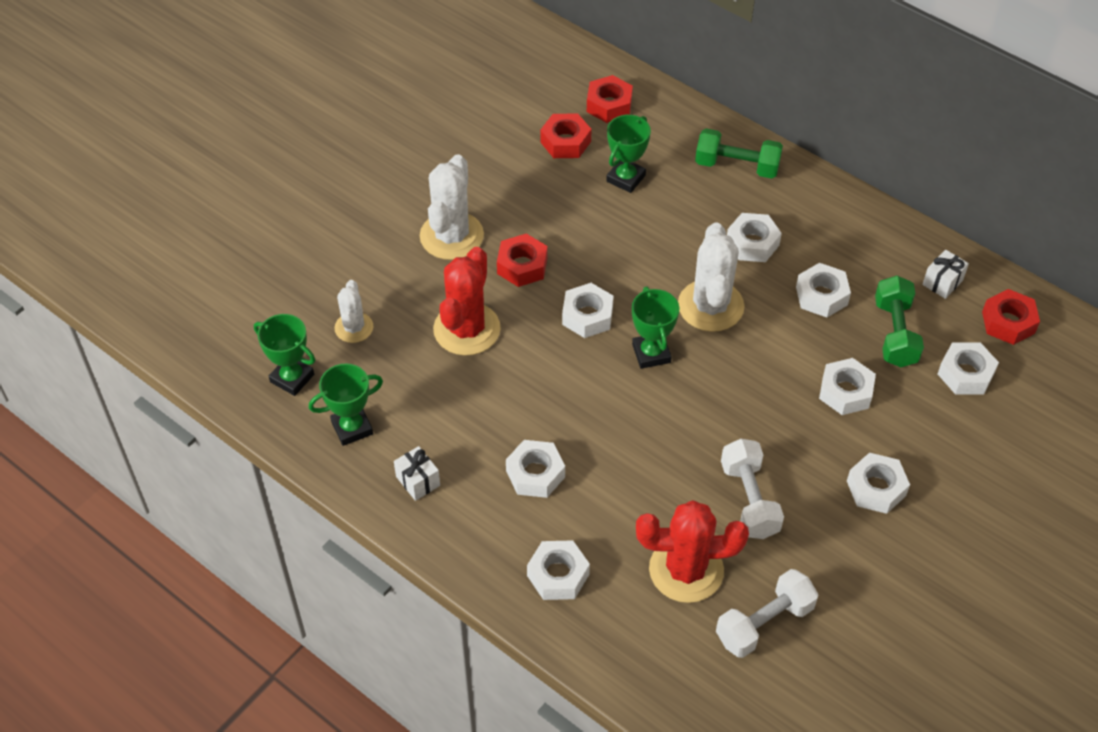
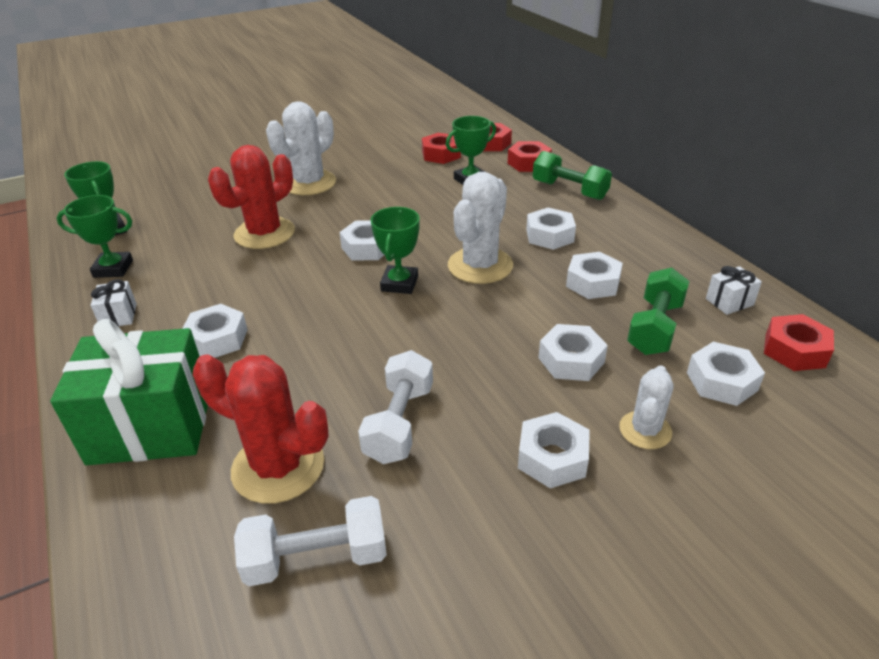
camera: 25 degrees right, 15 degrees down
white cactus [335,280,373,343] -> white cactus moved to [619,365,673,449]
red nut [497,234,548,287] -> red nut moved to [508,141,552,172]
white nut [527,540,590,600] -> green gift [50,319,208,465]

